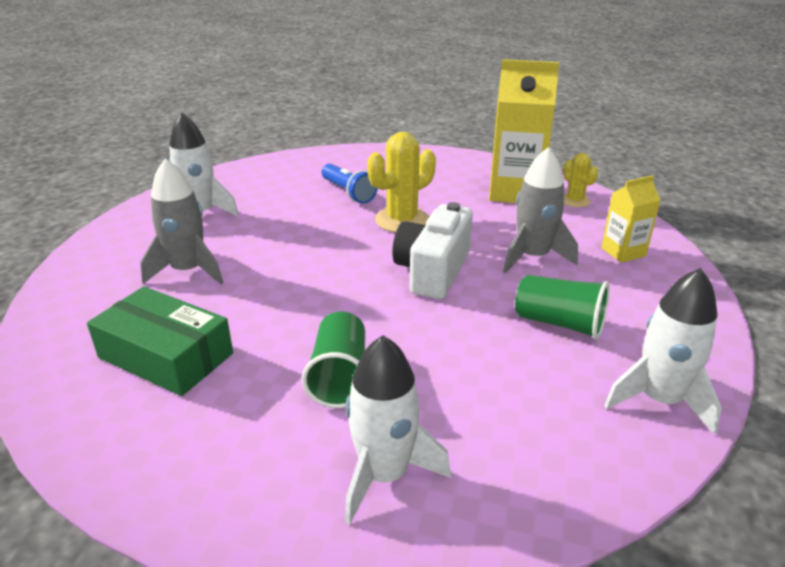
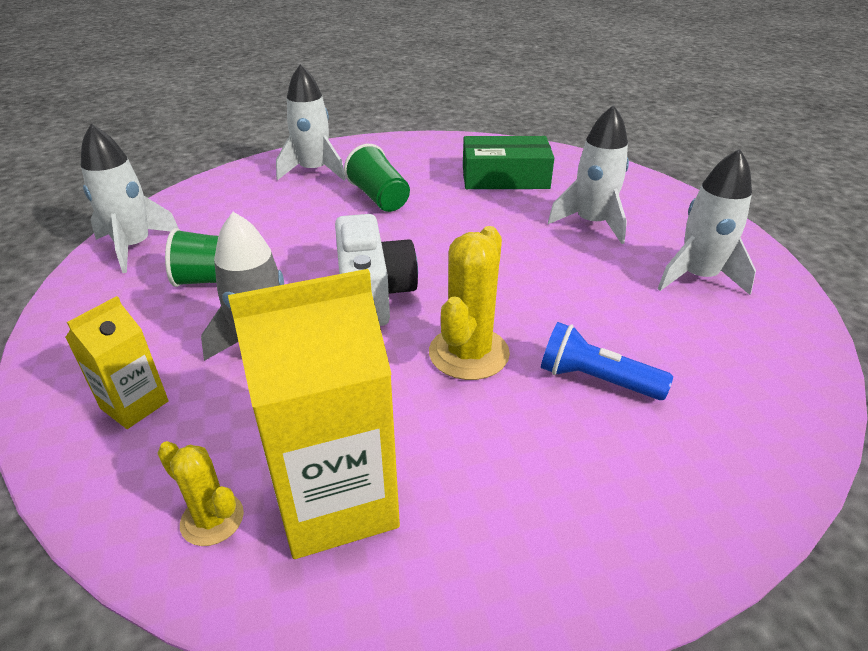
camera: 150 degrees right, 5 degrees up
grey rocket [140,159,223,284] -> white rocket [548,105,629,244]

